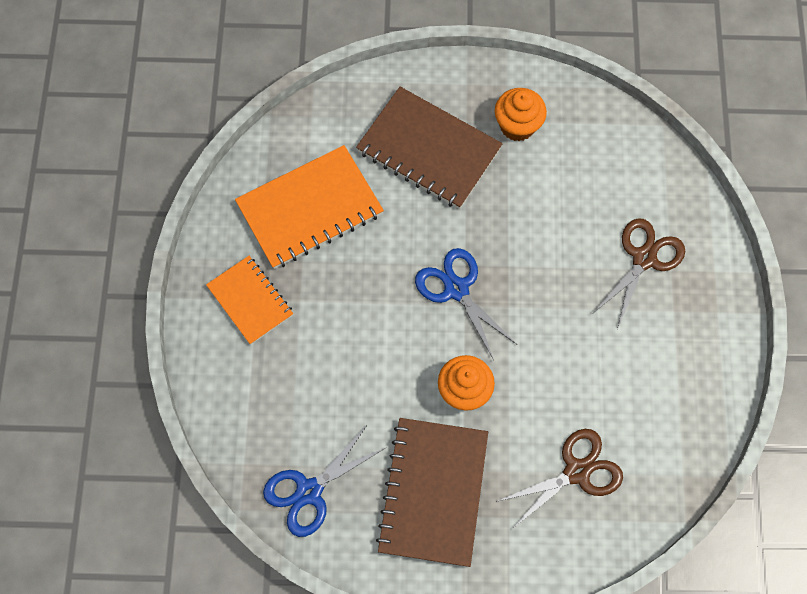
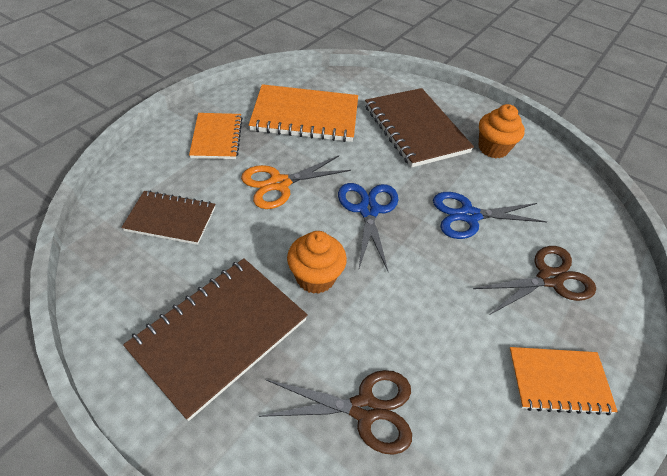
camera: 30 degrees right, 20 degrees down
blue scissors [263,425,385,537] -> blue scissors moved to [433,192,547,239]
none -> brown notebook [121,190,215,245]
none -> orange scissors [241,155,351,209]
none -> orange notebook [509,347,618,415]

